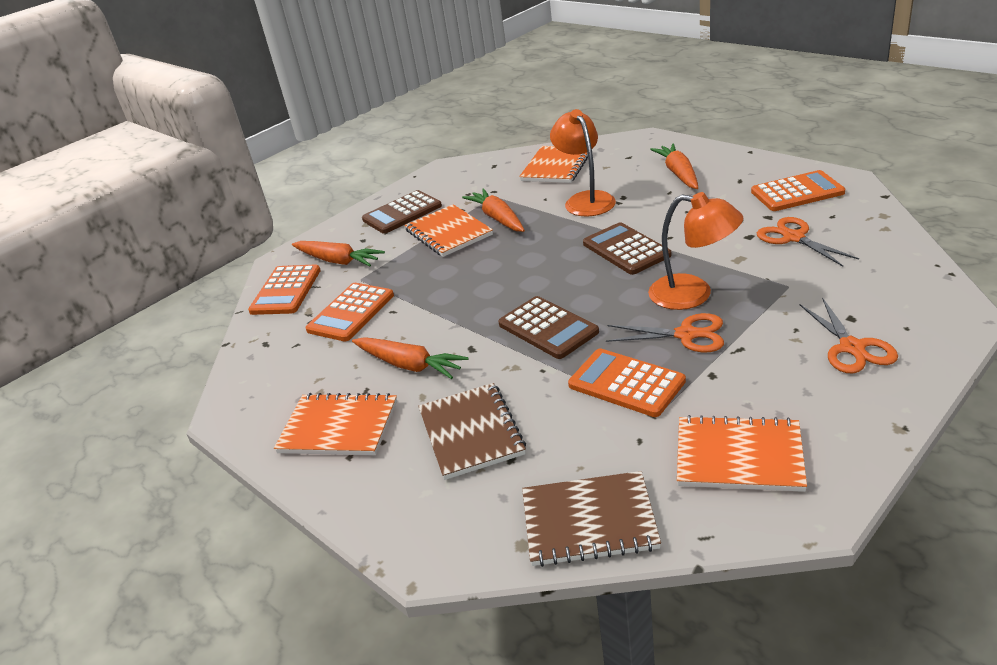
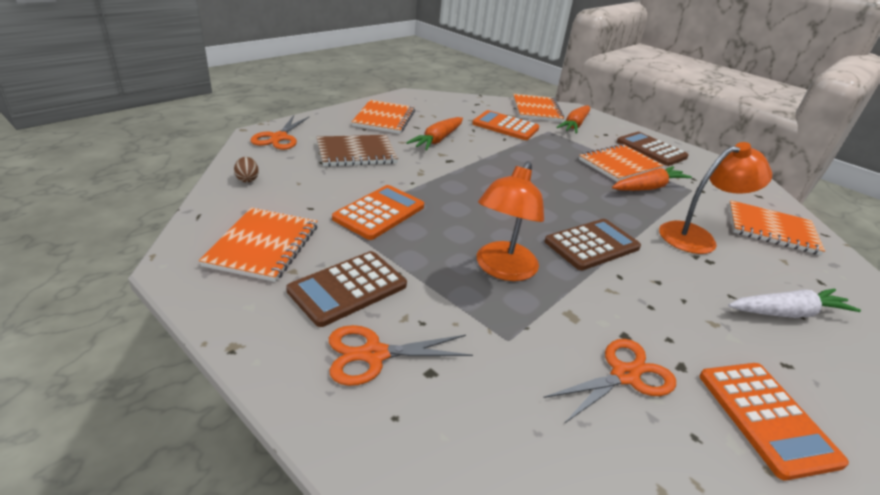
camera: 80 degrees right, 0 degrees up
orange calculator [248,264,321,315] -> orange notebook [513,94,564,122]
brown calculator [498,296,599,359] -> brown calculator moved to [286,251,407,327]
brown notebook [522,471,661,567] -> brown egg [234,157,259,183]
orange scissors [606,313,724,352] -> orange scissors moved to [250,115,309,150]
orange carrot [650,144,698,189] -> white carrot [728,288,861,318]

